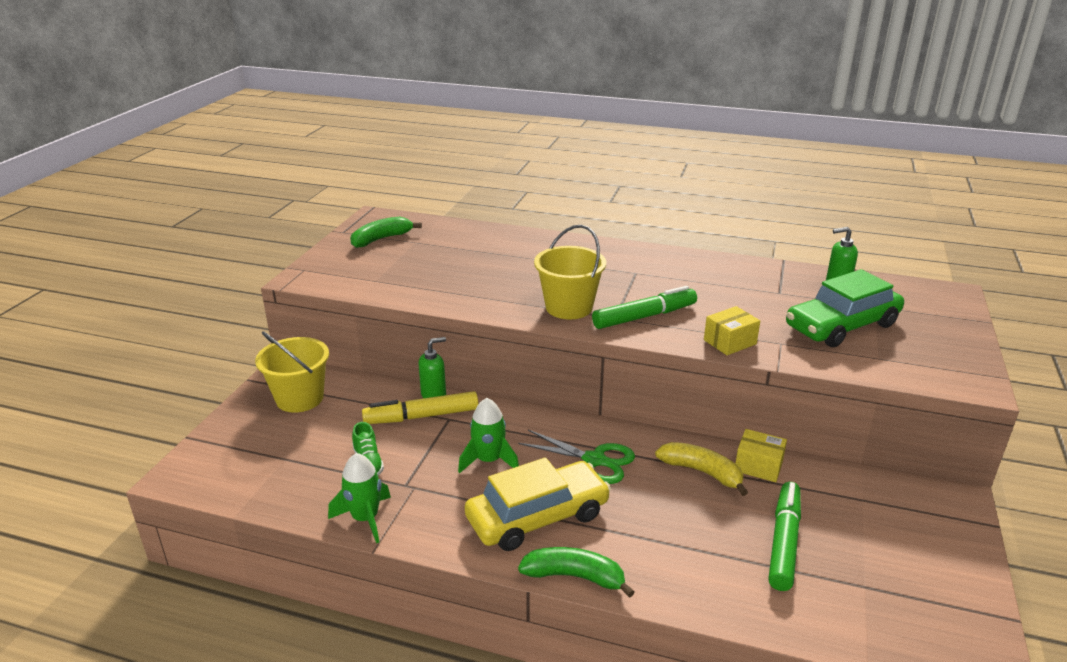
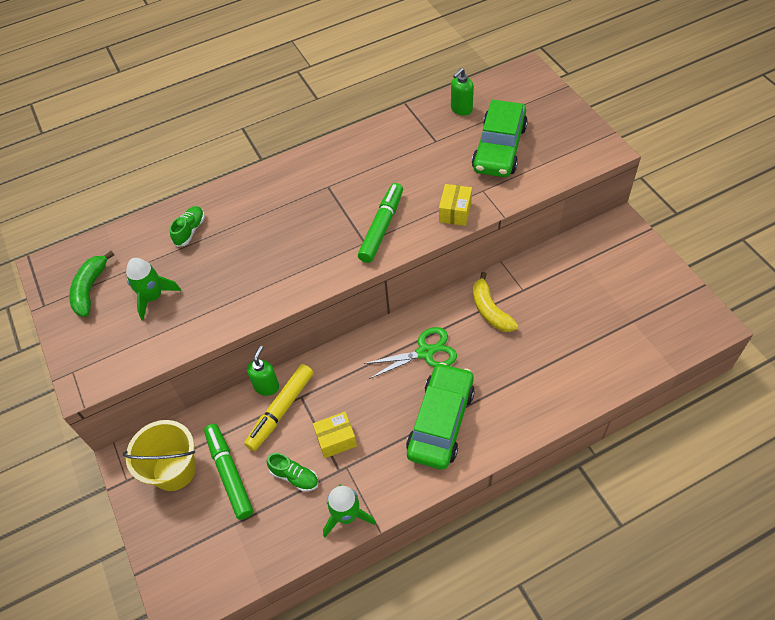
camera: 40 degrees left, 25 degrees up
green rocket [458,398,519,473] -> green rocket moved to [126,258,181,320]
yellow car [465,457,611,551] -> green car [406,362,475,470]
green banana [518,547,635,598] -> none
yellow bucket [534,225,606,319] -> none
yellow banana [655,442,748,496] -> yellow banana turned 105 degrees counterclockwise [473,272,518,332]
yellow box [735,429,787,482] -> yellow box moved to [313,412,357,458]
green marker [768,482,801,591] -> green marker moved to [204,424,253,520]
none -> green shoe [170,206,205,247]

